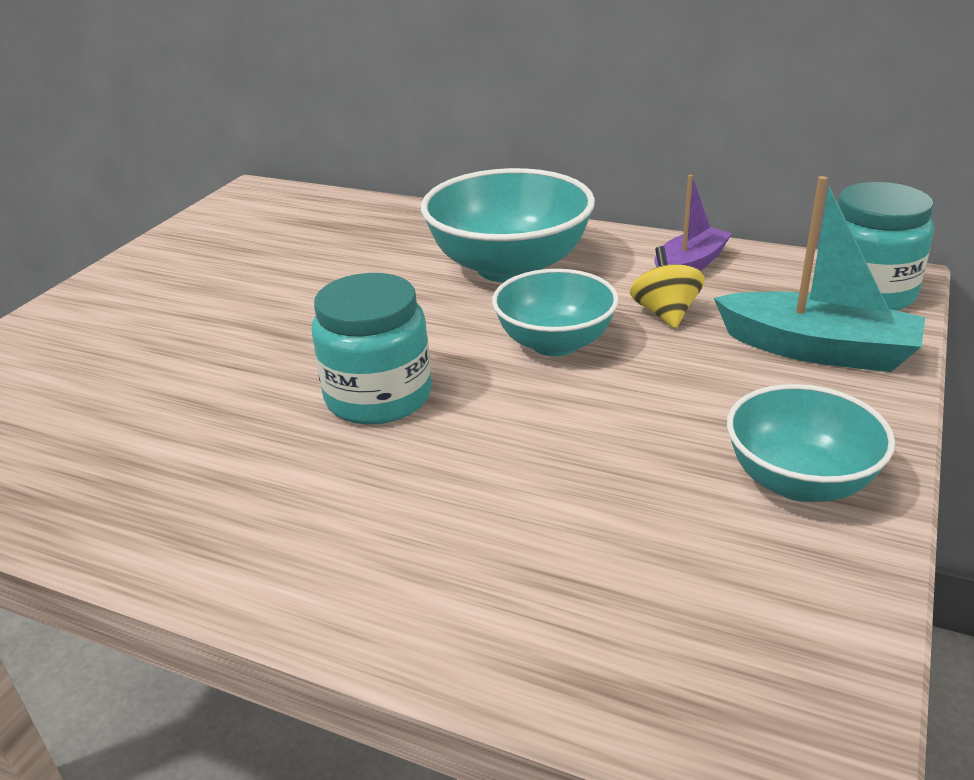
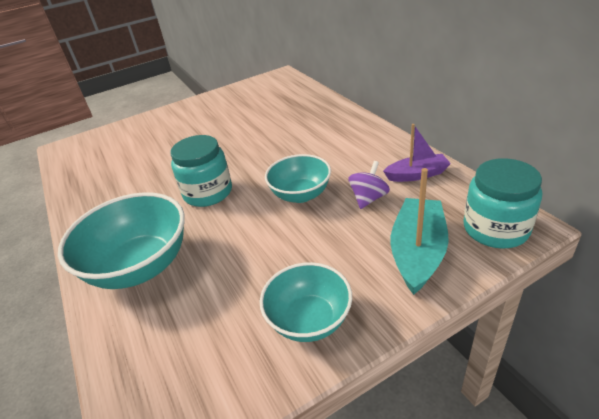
camera: 40 degrees right, 5 degrees up
turquoise bowl [421,168,595,283] -> turquoise bowl moved to [58,192,185,289]
yellow spinning top [630,246,705,329] -> purple spinning top [348,161,390,209]
turquoise boat [714,176,925,372] -> turquoise boat turned 135 degrees counterclockwise [391,168,449,295]

